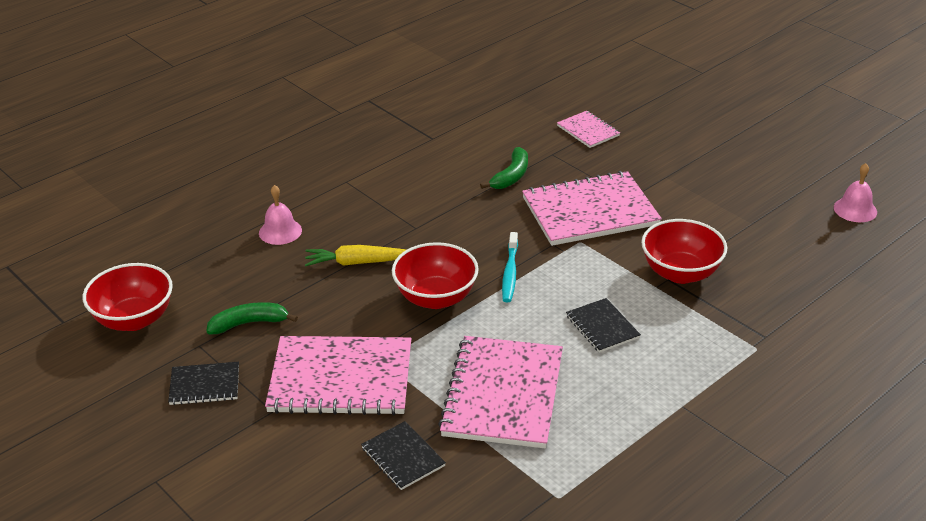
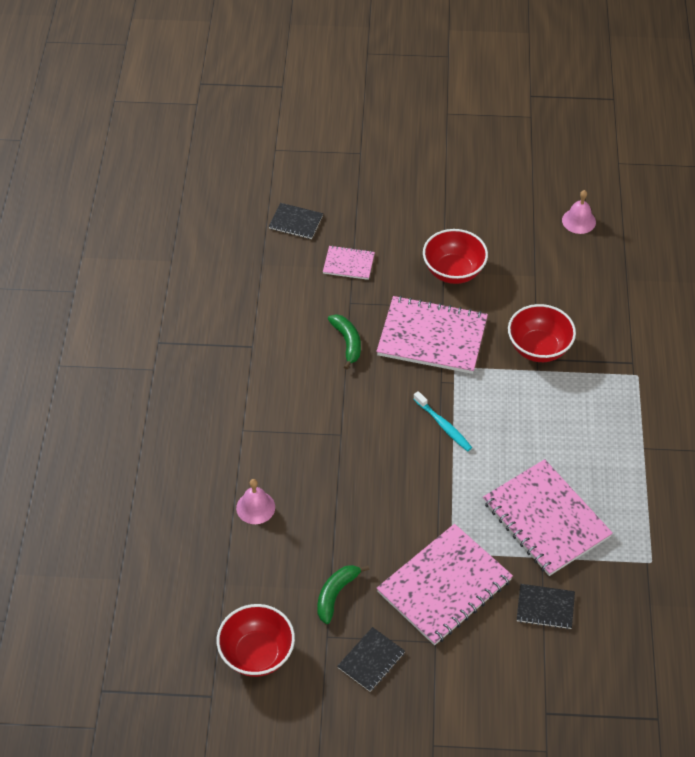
camera: 45 degrees left, 15 degrees up
yellow carrot [305,245,406,266] -> none
red bowl [392,242,479,309] -> red bowl moved to [423,229,488,284]
pink notebook [522,171,662,246] -> pink notebook turned 75 degrees clockwise [376,296,488,374]
black notebook [566,298,641,353] -> black notebook moved to [269,203,323,239]

